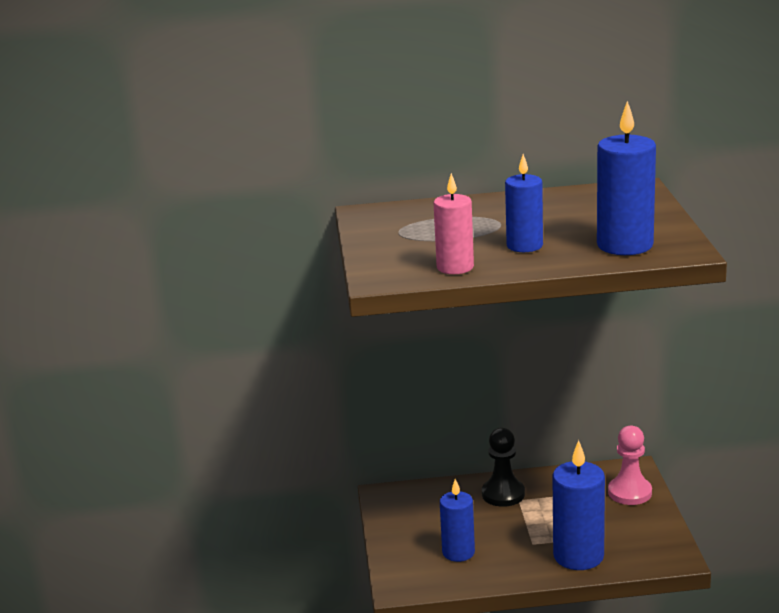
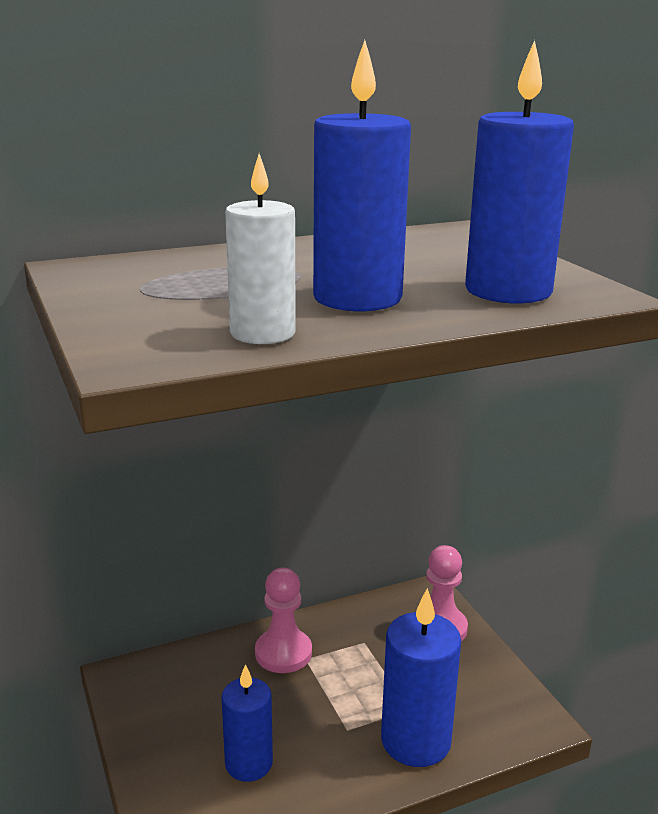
camera: 20 degrees left, 0 degrees up
pink candle [433,173,474,274] -> white candle [225,154,296,344]
black pawn [482,428,525,507] -> pink pawn [255,568,312,673]
blue candle [505,154,543,252] -> blue candle [313,40,411,311], size x1.52

